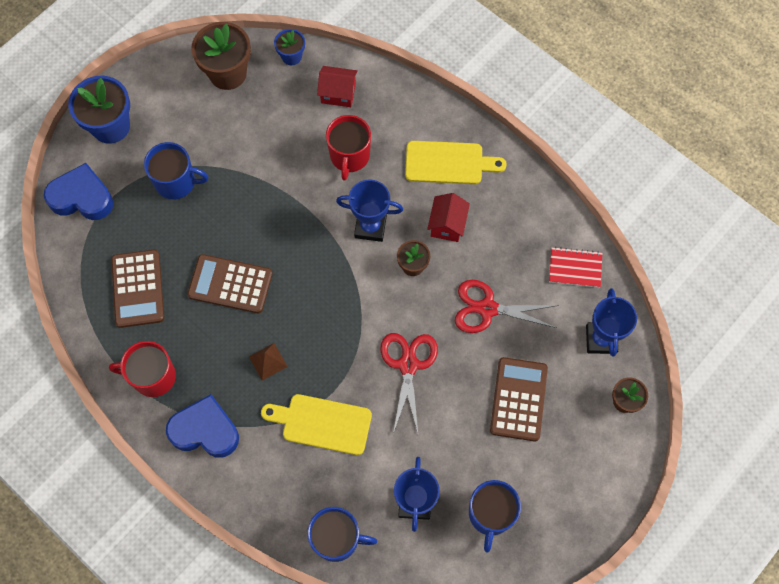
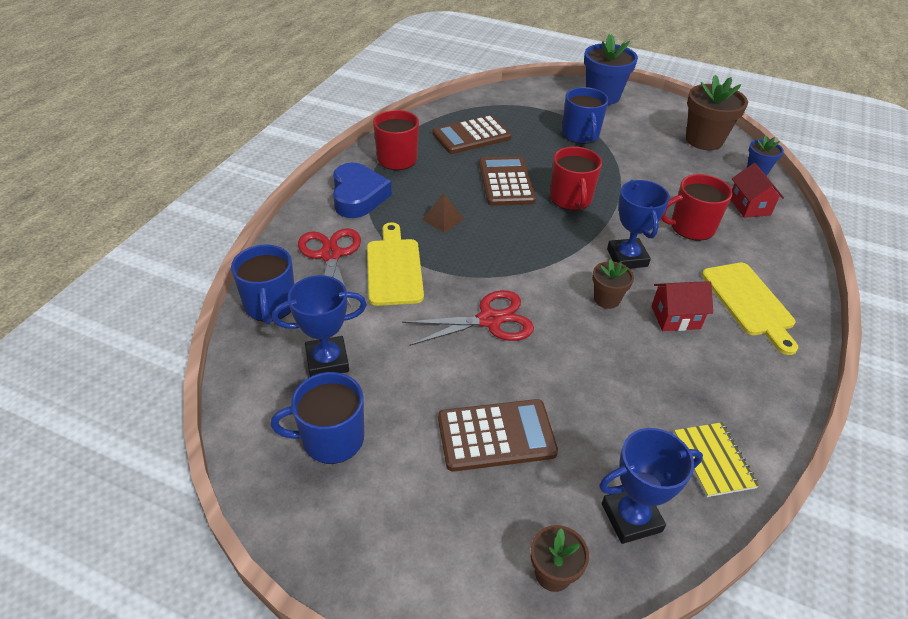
camera: 70 degrees right, 25 degrees down
blue heart [44,163,113,220] -> none
red scissors [455,280,559,333] -> red scissors moved to [298,228,361,307]
red notebook [549,247,602,288] -> yellow notebook [674,422,759,497]
none -> red mug [550,147,602,210]

